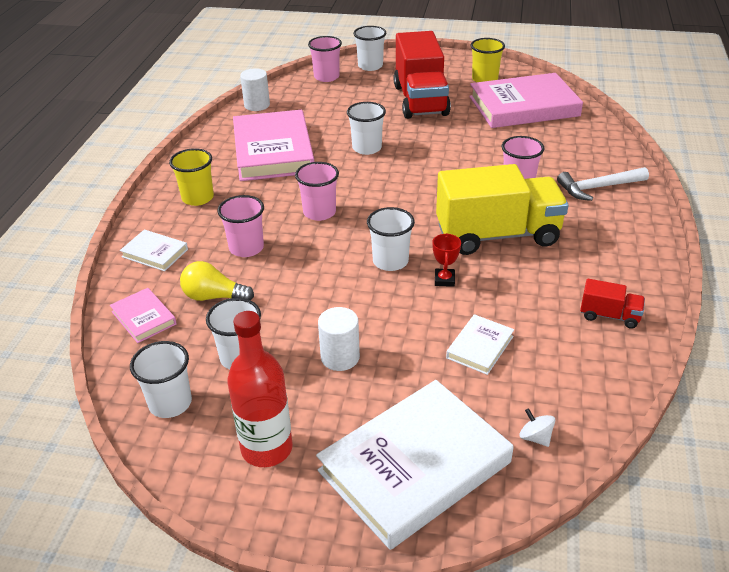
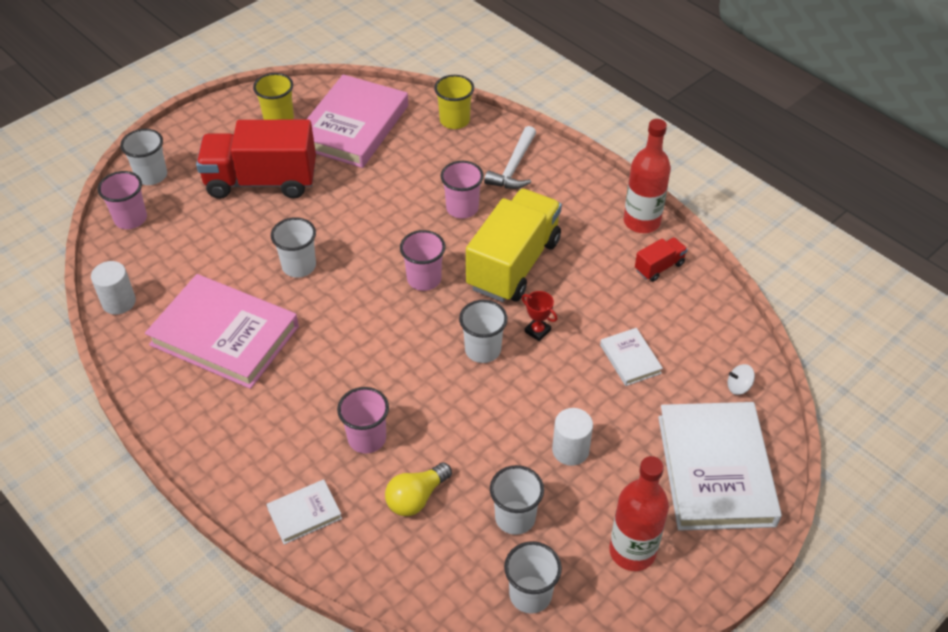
camera: 55 degrees left, 10 degrees up
pink book [110,288,177,343] -> none
yellow cup [169,148,214,206] -> yellow cup moved to [434,75,474,129]
pink cup [295,162,339,221] -> pink cup moved to [400,230,446,291]
red truck [394,31,451,119] -> red truck turned 150 degrees clockwise [196,120,316,199]
none -> red bottle [624,119,671,233]

